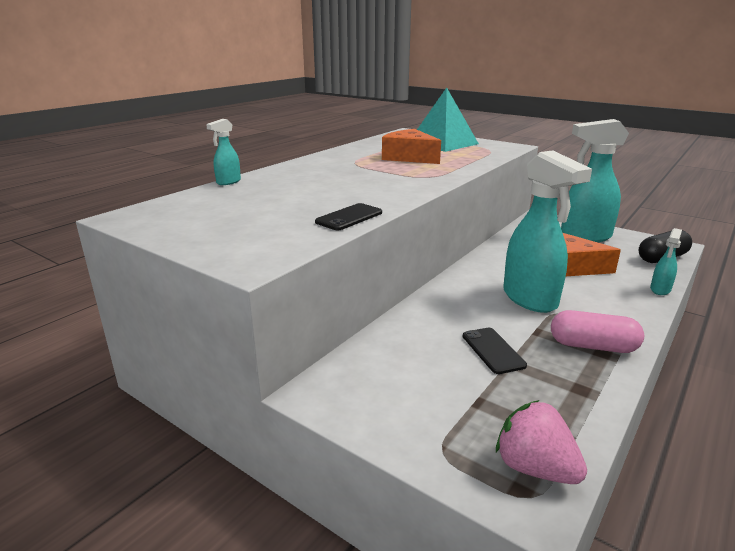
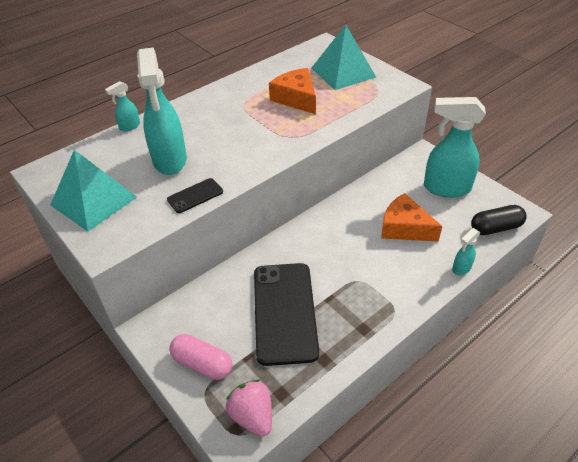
camera: 15 degrees right, 20 degrees up
black phone [463,328,527,374] -> black phone [254,263,319,366], size x2.22
turquoise spray bottle [503,150,592,313] -> turquoise spray bottle moved to [137,47,187,175]
pink capsule [551,310,644,353] -> pink capsule moved to [169,334,233,380]
none -> turquoise pyramid [50,150,137,232]

